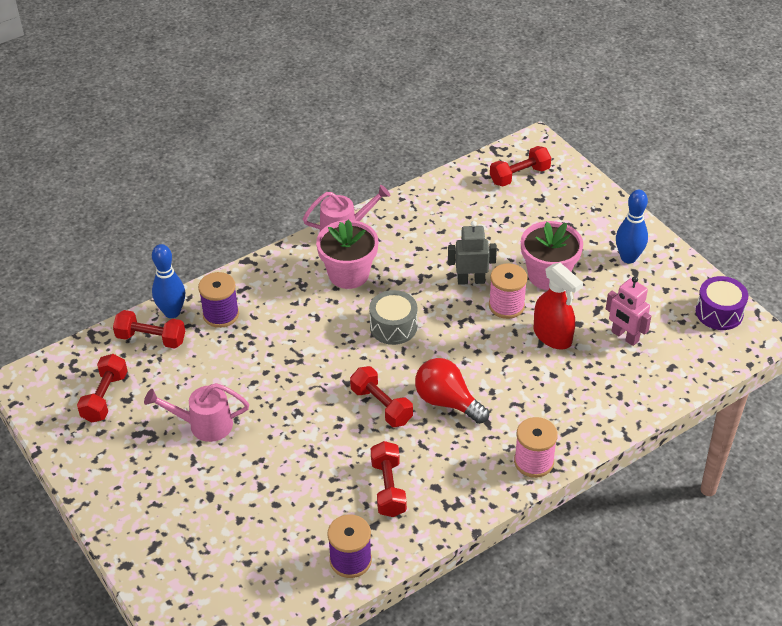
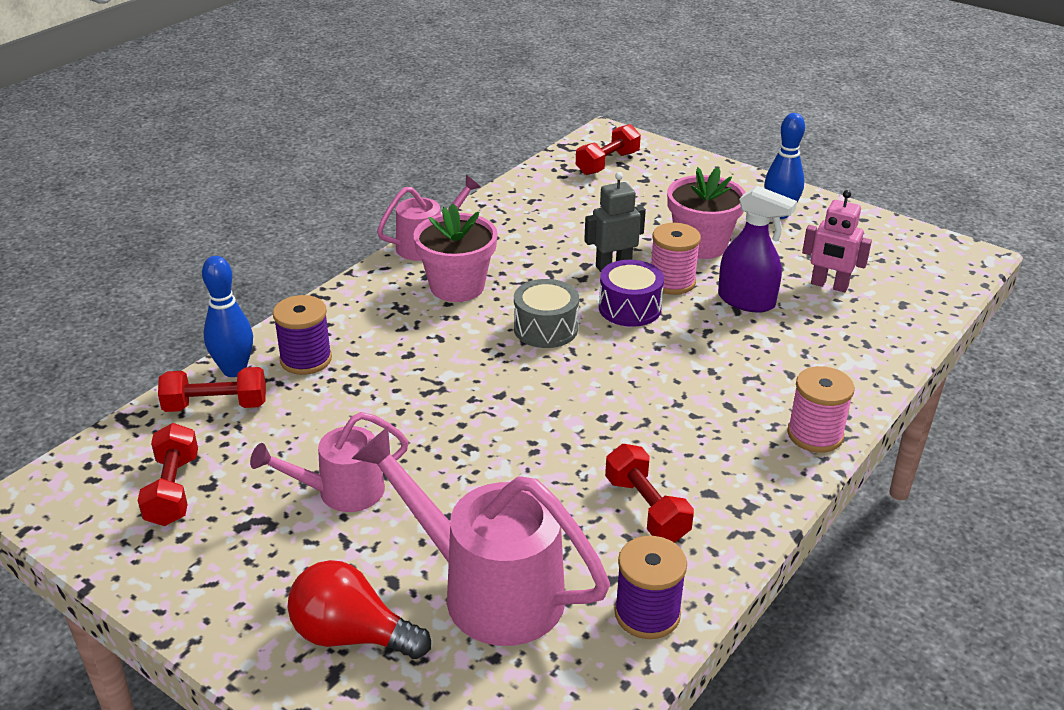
camera: 20 degrees left, 10 degrees down
red dumbbell [350,366,413,427] -> none
red light bulb [415,358,489,424] -> red light bulb moved to [288,560,431,659]
red spray bottle [533,263,583,349] -> purple spray bottle [718,186,797,313]
purple drum [696,276,748,330] -> purple drum moved to [599,260,664,327]
none -> pink watering can [351,427,610,646]

